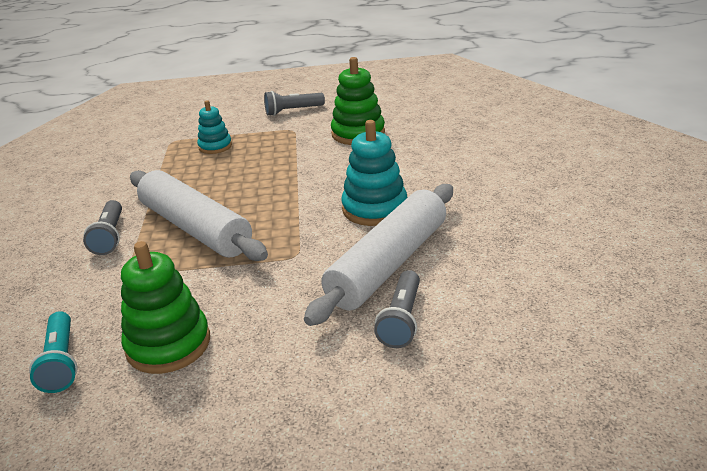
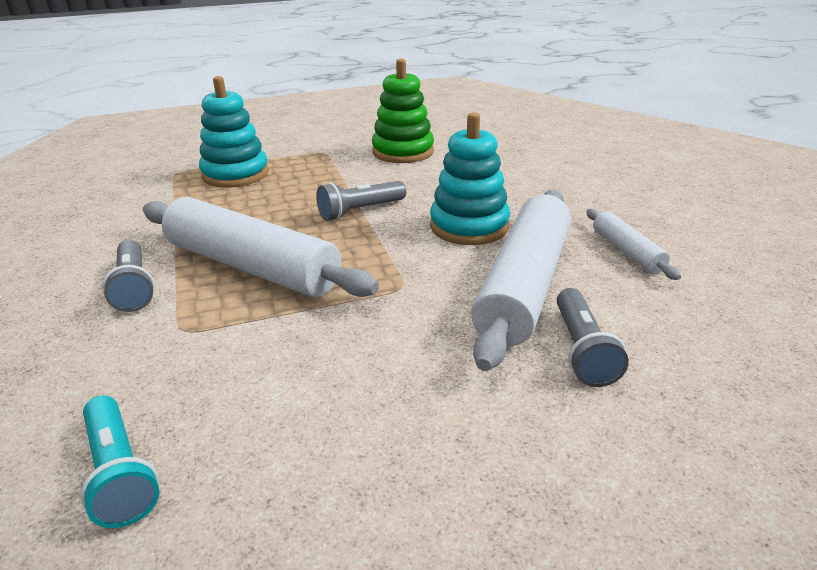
camera: 15 degrees left, 0 degrees up
green stacking toy [121,241,210,374] -> none
turquoise stacking toy [197,100,232,154] -> turquoise stacking toy [199,76,269,188], size x1.61
grey flashlight [264,91,325,116] -> grey flashlight moved to [316,181,406,221]
none -> white rolling pin [587,209,681,280]

